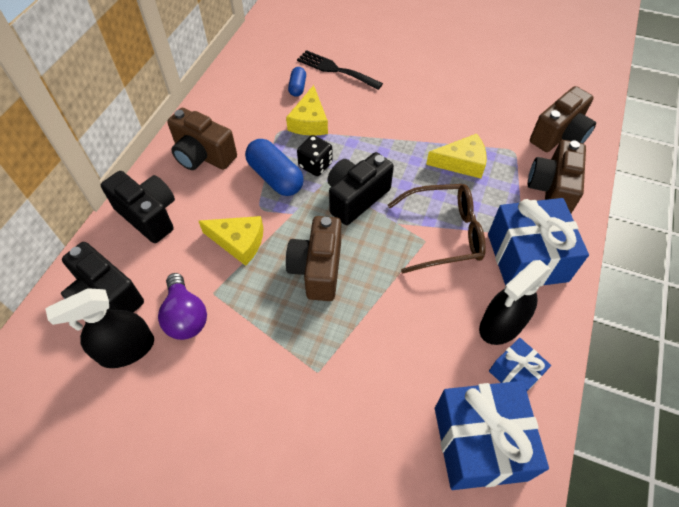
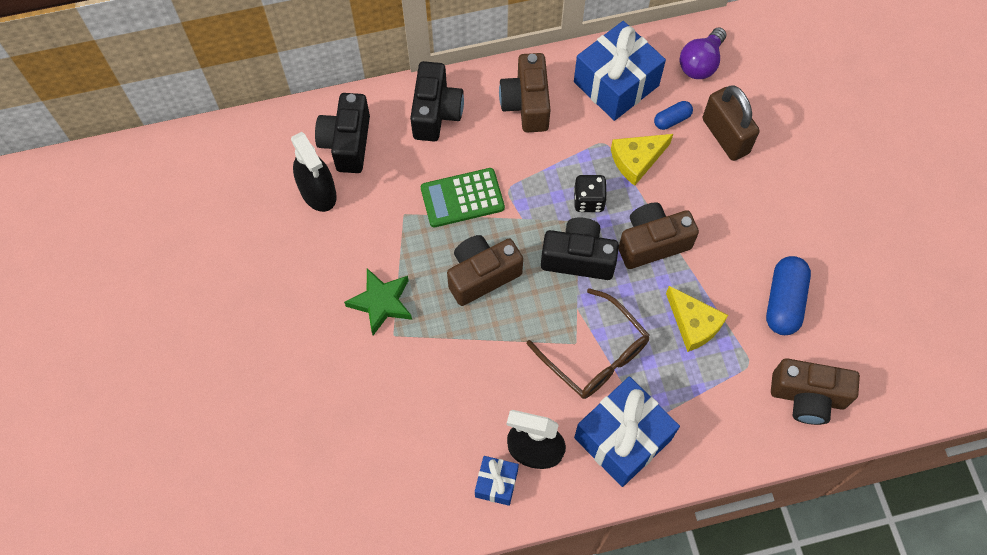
camera: 55 degrees right, 10 degrees up
black spray bottle [45,288,154,368] -> black spray bottle turned 150 degrees counterclockwise [291,132,337,212]
purple light bulb [158,273,207,340] -> purple light bulb moved to [680,27,727,79]
yellow cheese [199,216,263,266] -> green calculator [421,168,505,227]
blue capsule [245,139,304,196] -> blue capsule moved to [766,256,811,335]
black fork [297,50,383,90] -> brown padlock [703,85,760,161]
blue gift [435,381,549,490] -> blue gift moved to [574,21,666,121]
brown camera [528,140,586,214] -> brown camera moved to [619,202,699,269]
none -> green star [344,268,412,335]

